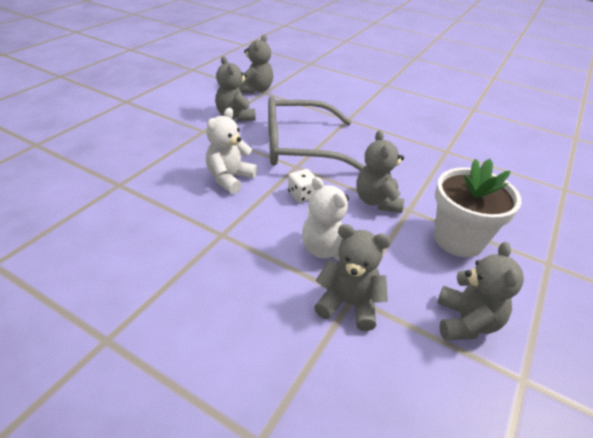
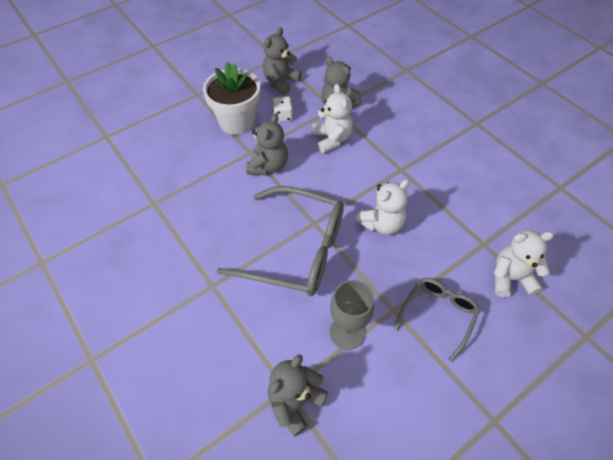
camera: 155 degrees left, 15 degrees up
grey teddy bear [215,56,256,121] -> grey goblet [330,280,374,350]
white dice [288,169,316,203] -> white dice moved to [272,96,293,122]
none -> grey glasses [394,278,480,362]
none -> white teddy bear [494,230,554,297]

